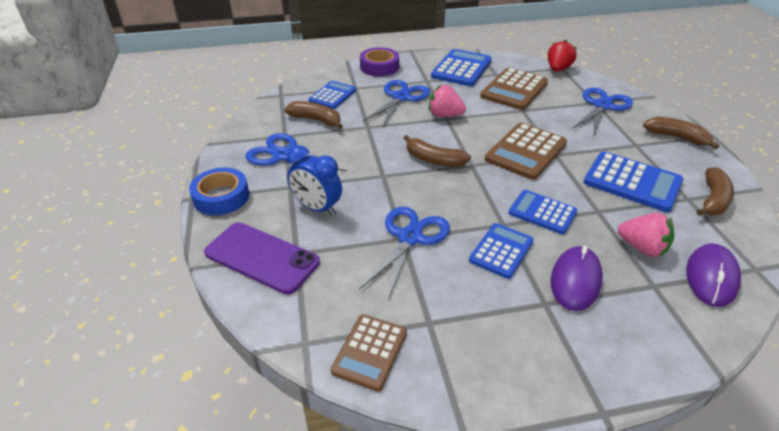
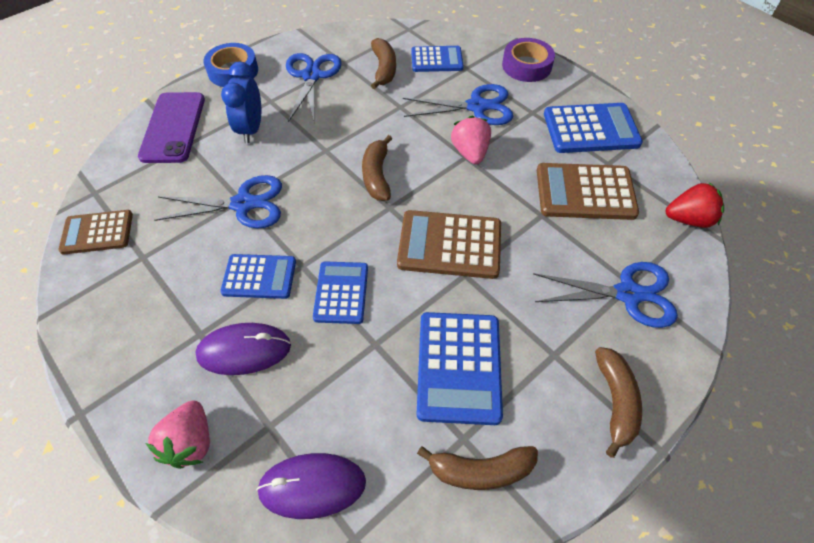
camera: 60 degrees right, 15 degrees up
pink strawberry [618,213,674,257] -> pink strawberry moved to [146,400,210,469]

